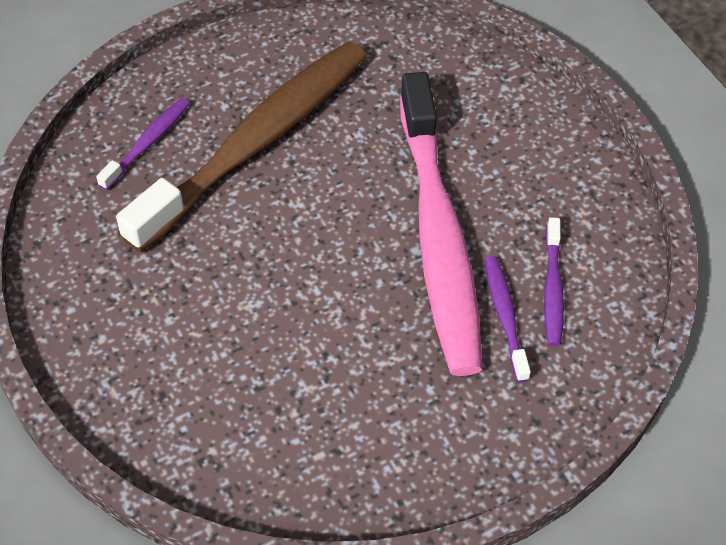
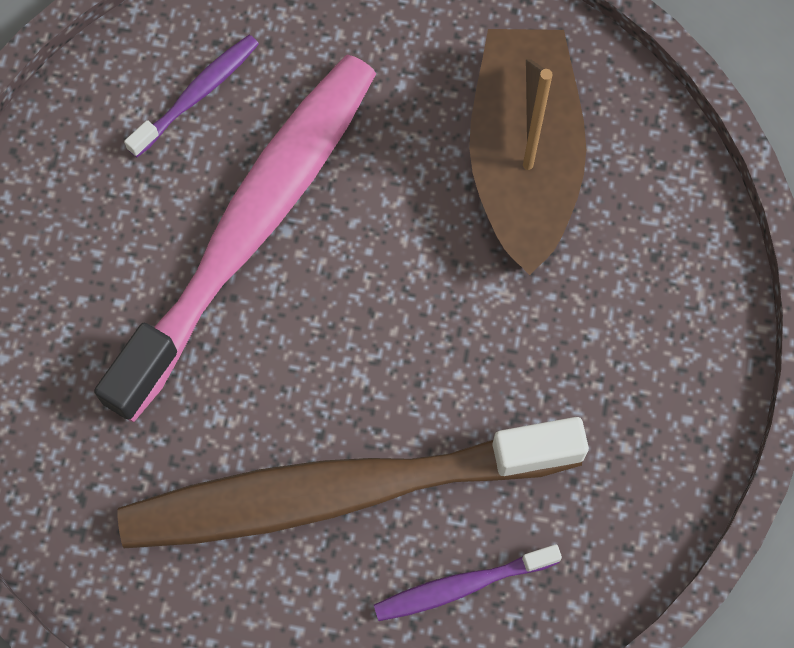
camera: 140 degrees left, 15 degrees up
purple toothbrush [485,256,531,382] -> none
none -> brown boat [469,29,586,275]

